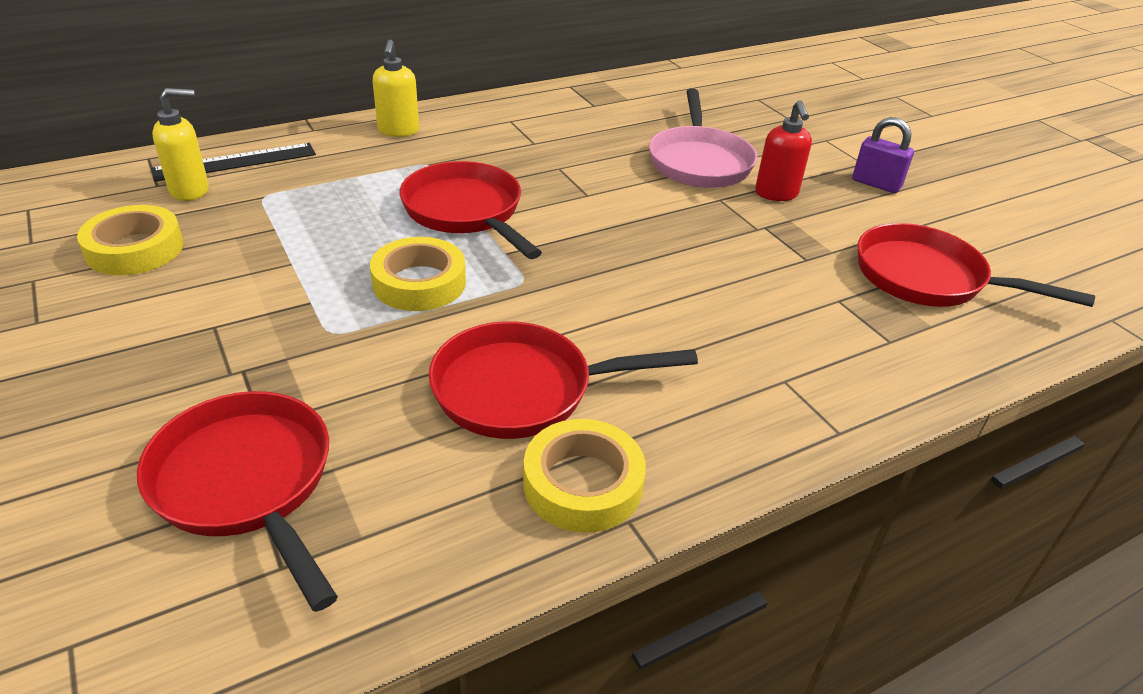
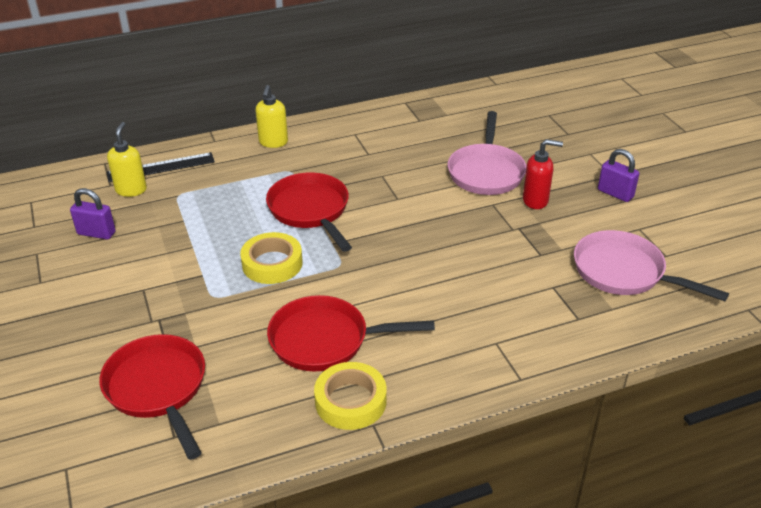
camera: 10 degrees right, 0 degrees up
yellow tape [77,205,183,275] -> purple padlock [70,188,116,239]
yellow soap dispenser [152,88,209,201] -> yellow soap dispenser turned 75 degrees counterclockwise [107,122,147,197]
red soap dispenser [755,100,812,201] -> red soap dispenser turned 90 degrees counterclockwise [523,139,563,209]
red pan [857,223,1095,307] -> pink pan [574,230,729,301]

